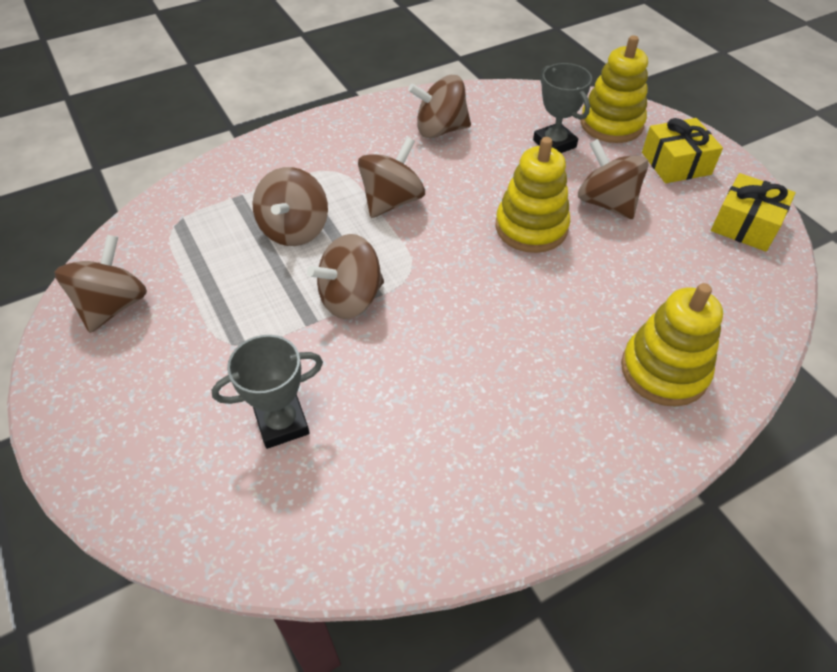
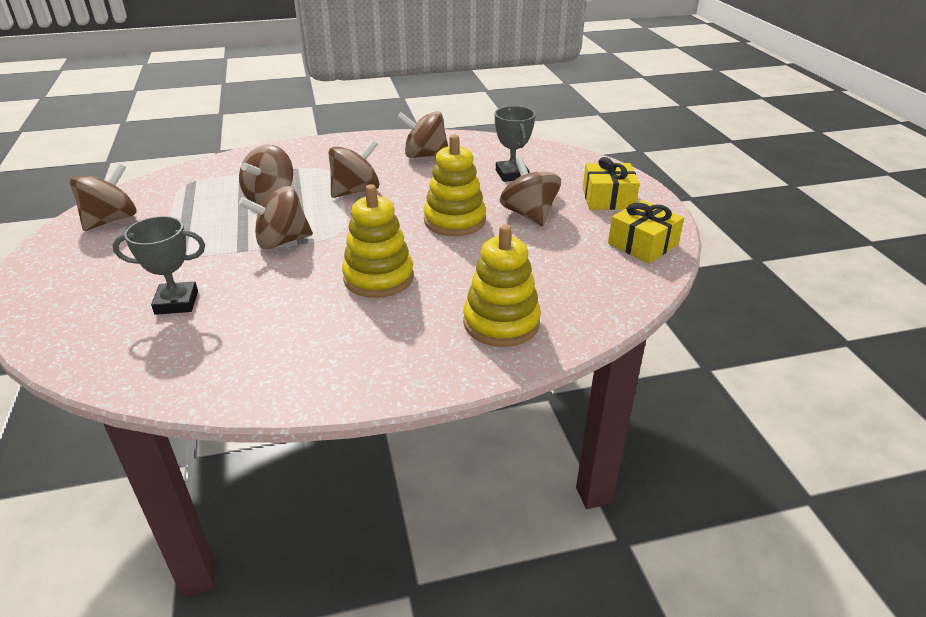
camera: 15 degrees right, 15 degrees down
yellow stacking toy [580,35,648,143] -> yellow stacking toy moved to [342,184,414,298]

